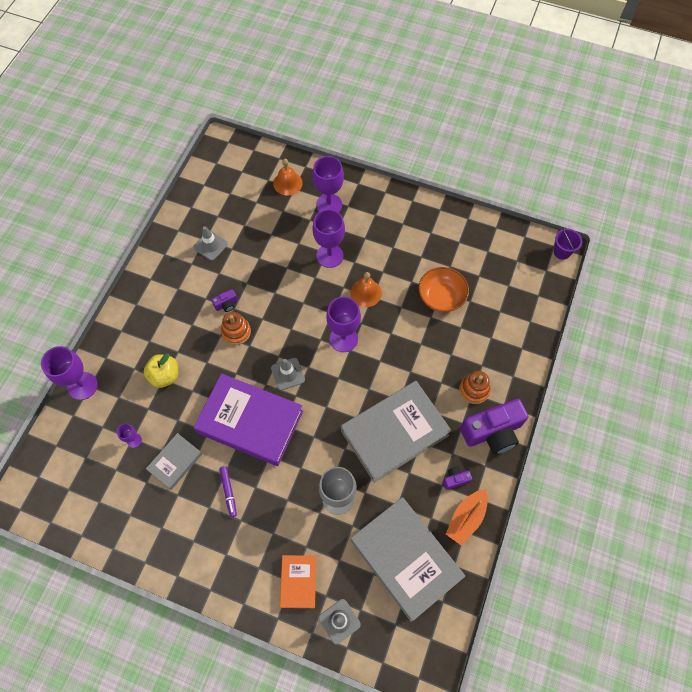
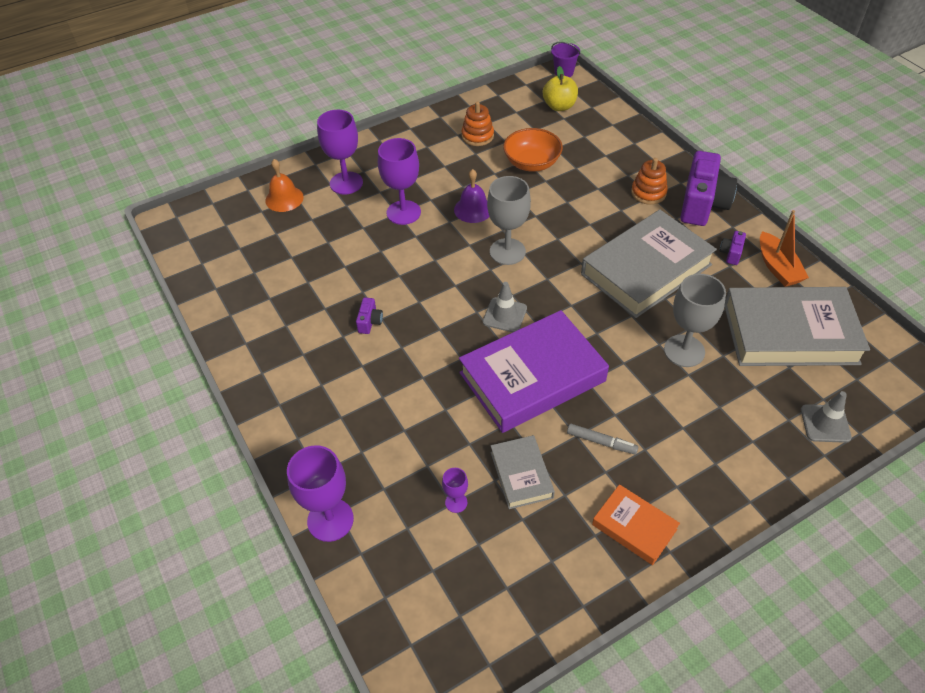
camera: 50 degrees left, 15 degrees down
yellow apple [144,353,178,388] -> yellow apple moved to [543,66,578,111]
grey traffic cone [193,226,228,261] -> none
purple marker [219,466,237,517] -> grey marker [567,424,638,454]
orange stacking toy [221,312,251,345] -> orange stacking toy moved to [461,101,494,146]
orange book [280,555,316,608] -> orange book moved to [592,484,680,565]
purple goblet [326,297,361,352] -> grey goblet [487,176,531,265]
grey book [341,381,452,483] -> grey book turned 45 degrees clockwise [581,210,717,318]
orange bell [350,272,382,307] -> purple bell [454,169,490,223]

